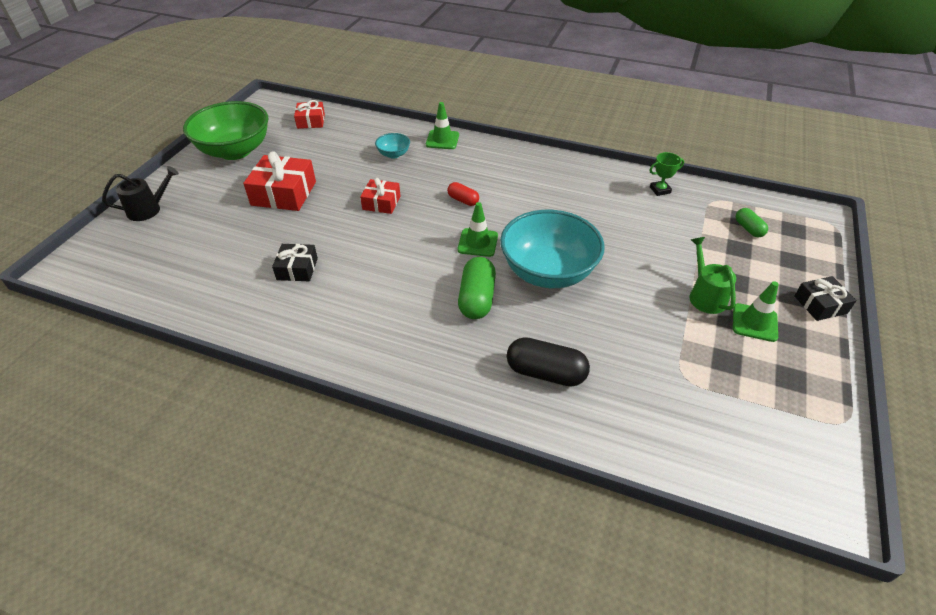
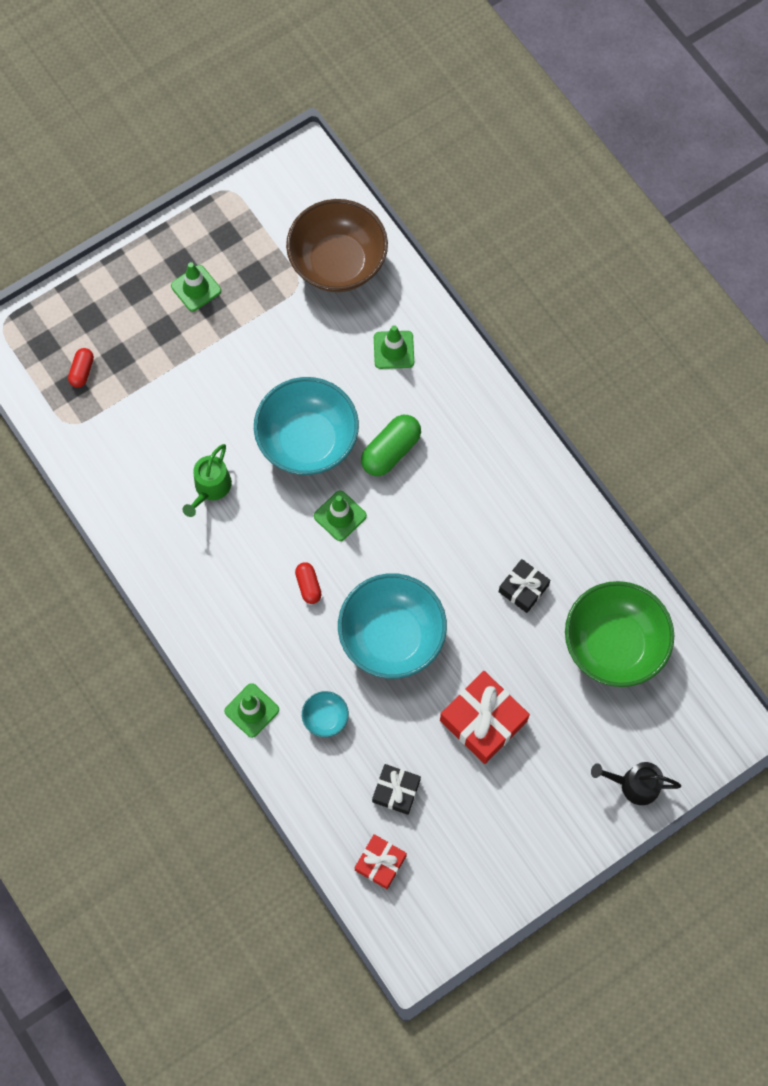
camera: 145 degrees left, 25 degrees up
green bowl [183,101,269,160] -> green bowl moved to [565,581,674,687]
red gift [360,178,400,214] -> turquoise bowl [338,573,447,679]
black capsule [507,337,590,386] -> green traffic cone [374,325,414,369]
green trophy [649,152,684,196] -> none
green watering can [689,237,736,314] -> green watering can moved to [183,444,232,517]
green capsule [736,208,768,238] -> red capsule [68,348,94,388]
black gift [795,276,857,321] -> black gift moved to [372,764,421,815]
none -> brown bowl [286,199,388,292]

